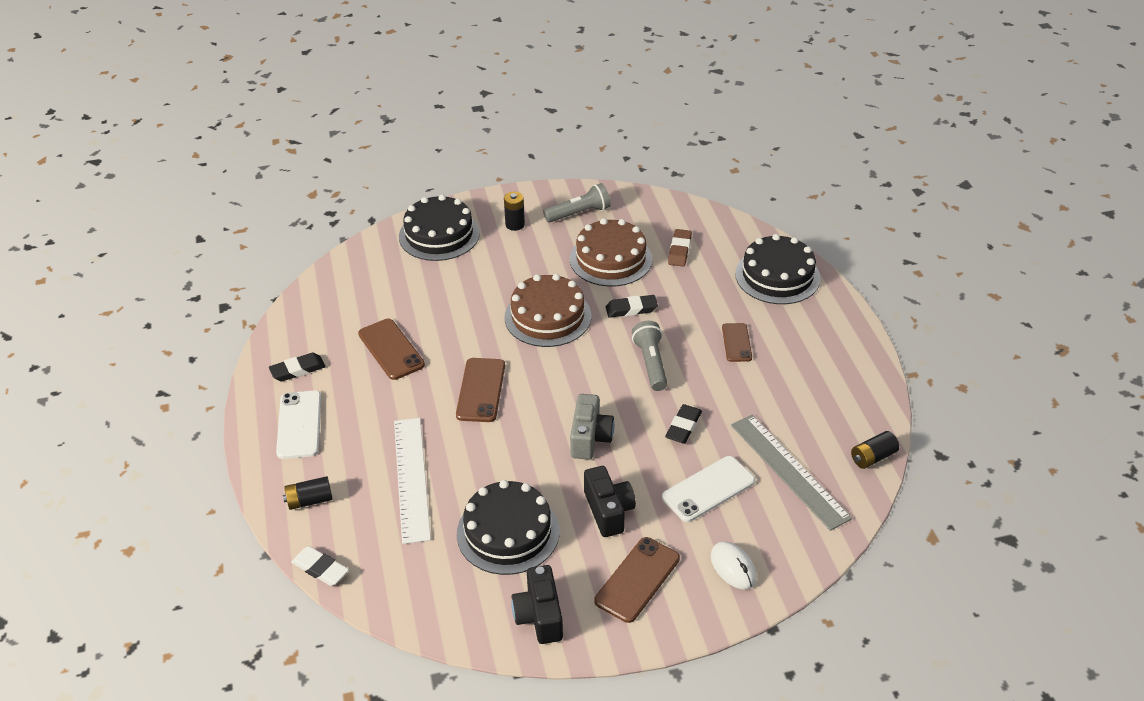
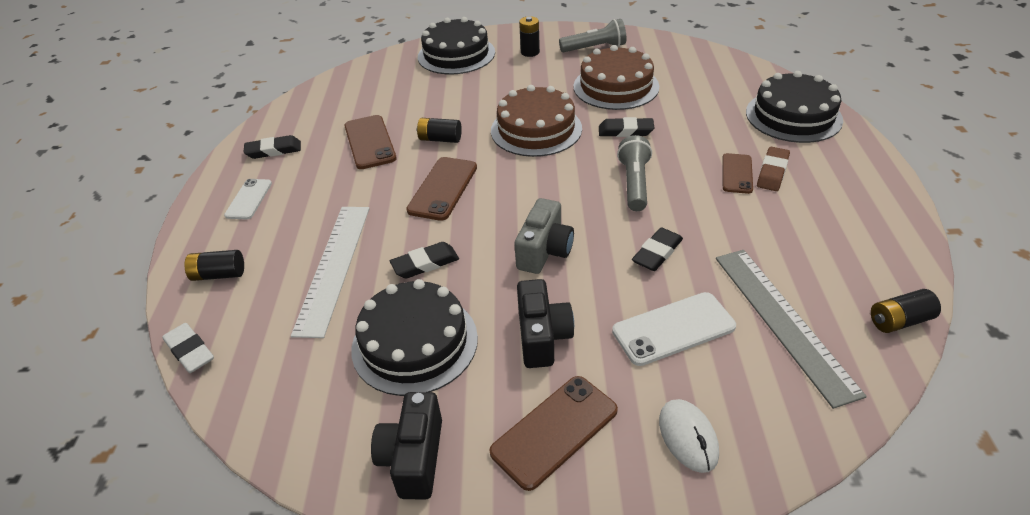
camera: 15 degrees right, 0 degrees up
white phone [276,390,321,459] -> white phone [224,179,272,219], size x0.65
brown eraser [668,229,692,267] -> brown eraser moved to [757,147,790,191]
none -> black eraser [390,242,459,278]
none -> black battery [417,118,462,143]

